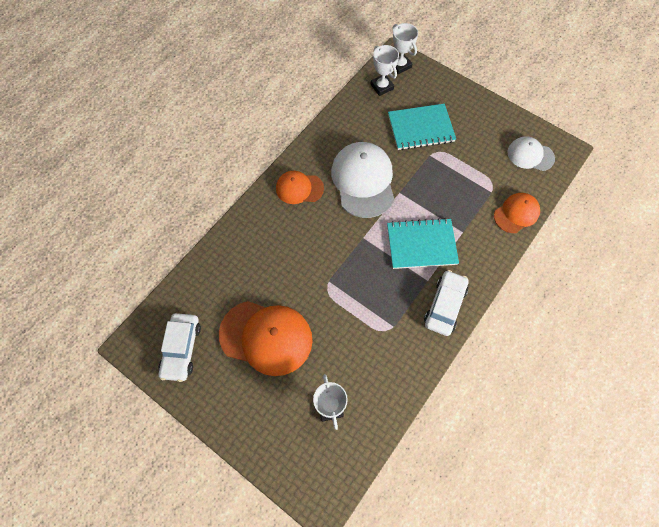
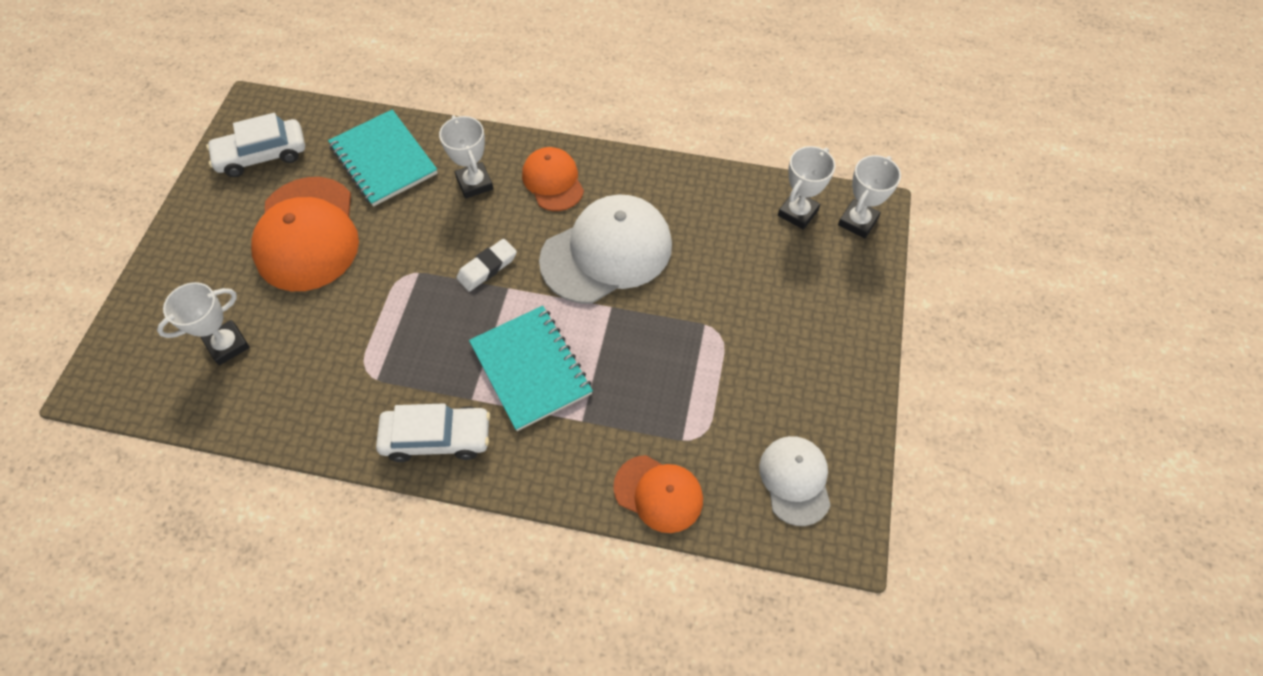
camera: 65 degrees right, 5 degrees down
turquoise notebook [388,104,456,150] -> turquoise notebook moved to [328,109,438,207]
none -> white trophy [439,115,493,199]
none -> white eraser [456,239,517,292]

